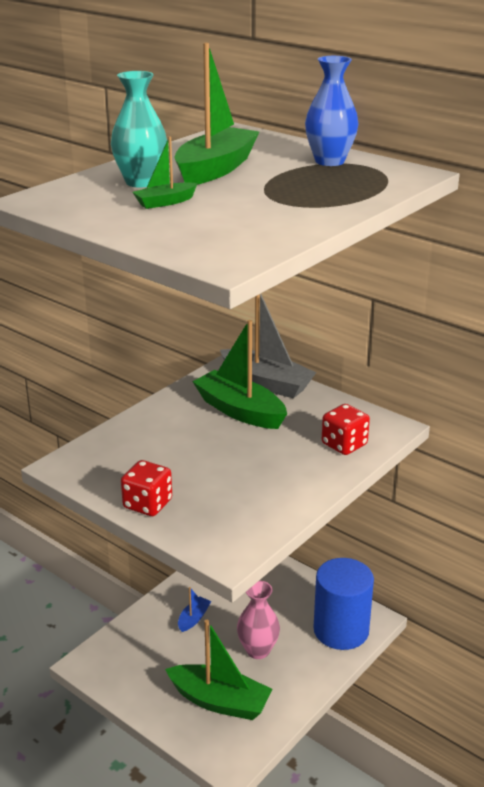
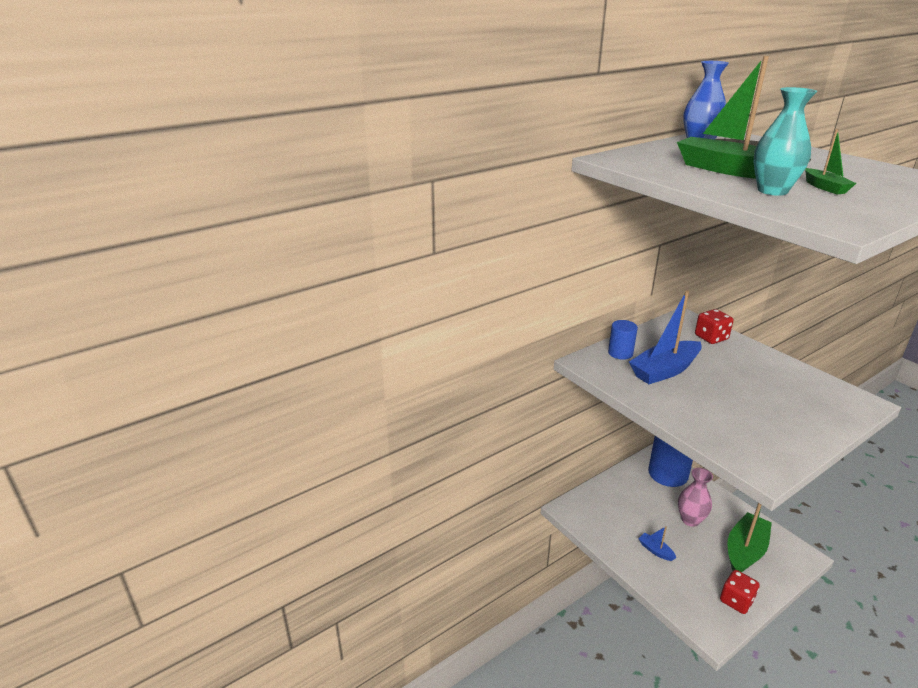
camera: 75 degrees left, 0 degrees up
red dice [121,460,172,516] -> red dice moved to [720,570,760,614]
green boat [192,320,287,429] -> blue boat [629,290,702,384]
grey boat [220,294,317,398] -> blue cylinder [608,320,638,360]

